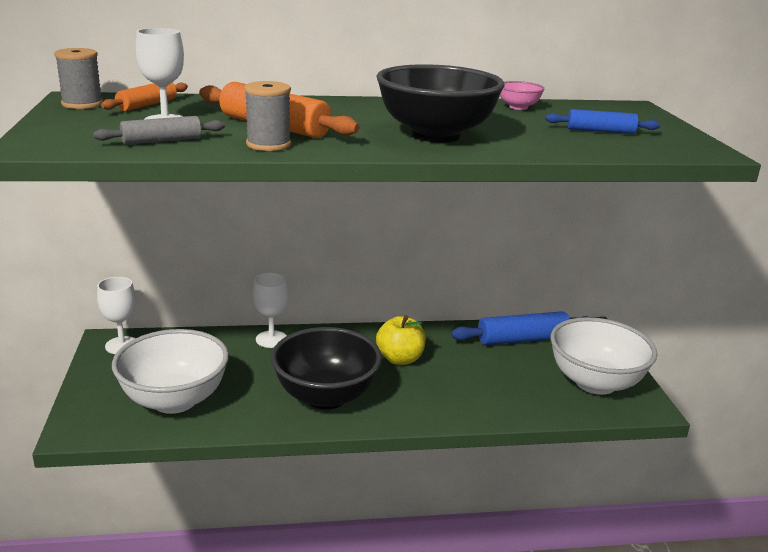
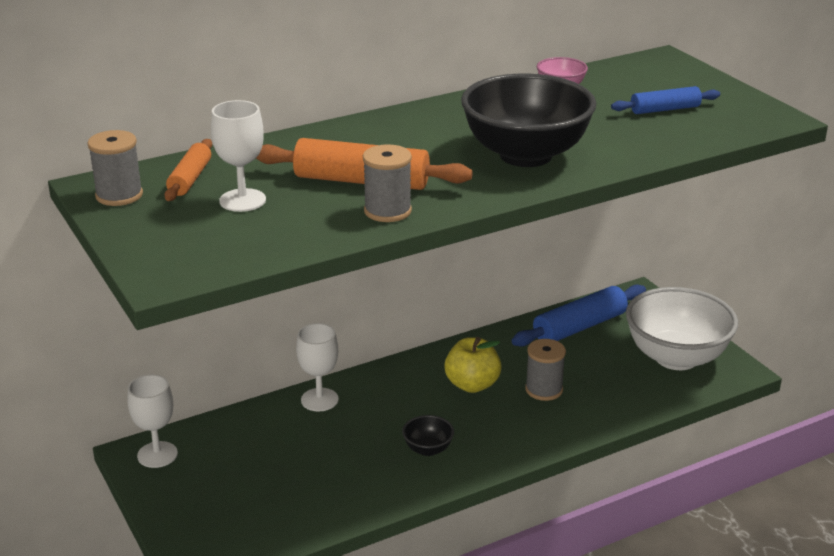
camera: 20 degrees left, 5 degrees up
grey rolling pin [93,116,225,145] -> none
white bowl [112,329,229,414] -> none
black bowl [271,327,382,410] -> black bowl [402,415,454,456], size x0.43
none -> grey spool [525,339,566,401]

